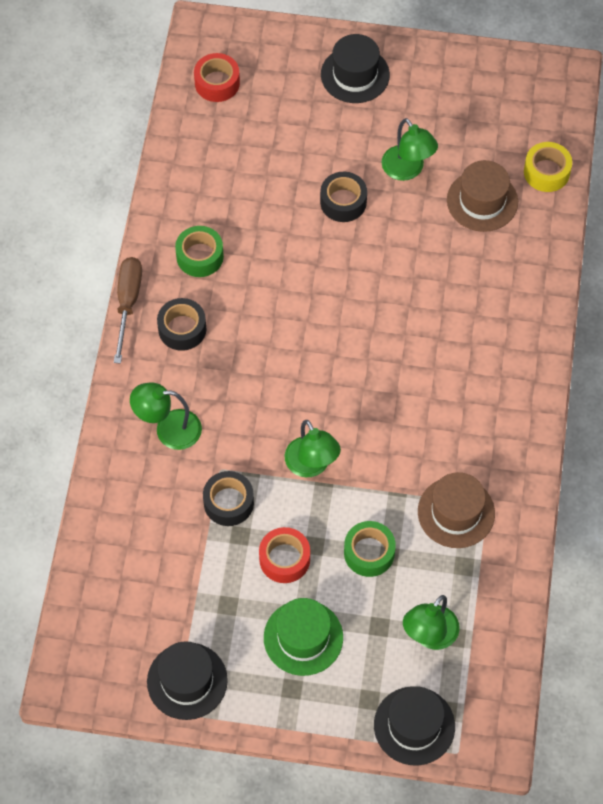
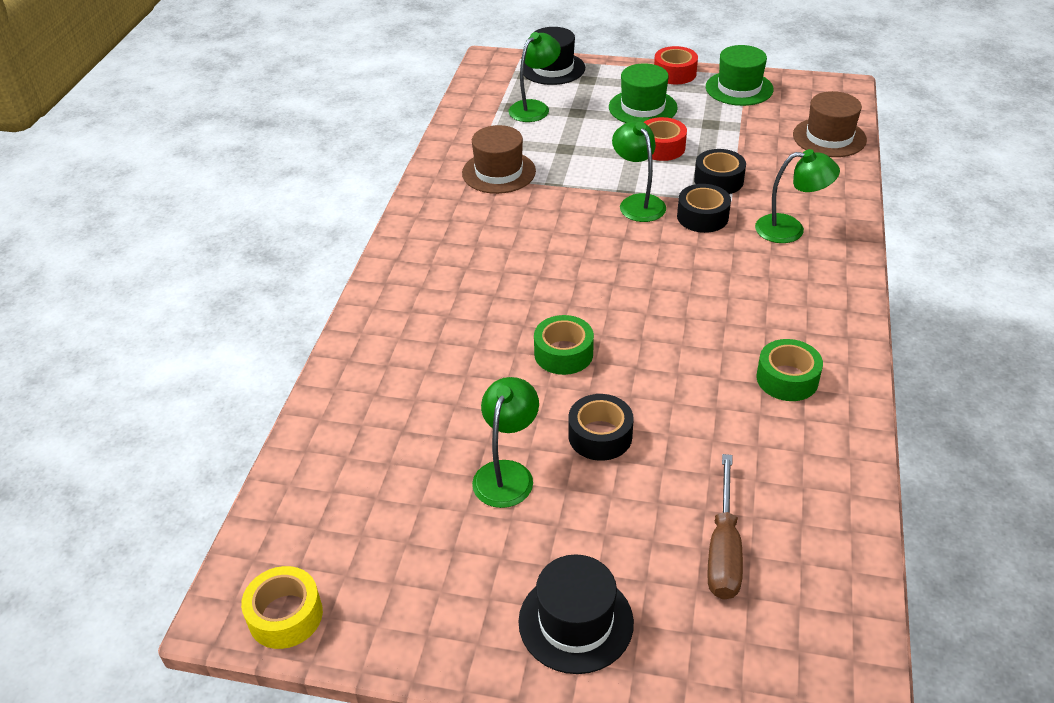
camera: 175 degrees left, 20 degrees down
brown screwdriver [114,257,142,364] -> brown screwdriver moved to [708,454,743,600]
black hat [147,641,228,720] -> green hat [706,45,774,106]
black tape [157,298,206,351] -> black tape moved to [677,184,731,233]
red tape [194,53,240,102] -> red tape moved to [654,46,698,84]
green tape [344,521,396,577] -> green tape moved to [534,315,594,375]
green lamp [382,118,438,181] -> green lamp turned 45 degrees clockwise [472,377,539,508]
brown hat [447,160,518,232] -> brown hat moved to [793,91,867,157]
yellow tape [524,142,572,192] -> yellow tape moved to [241,566,323,649]

